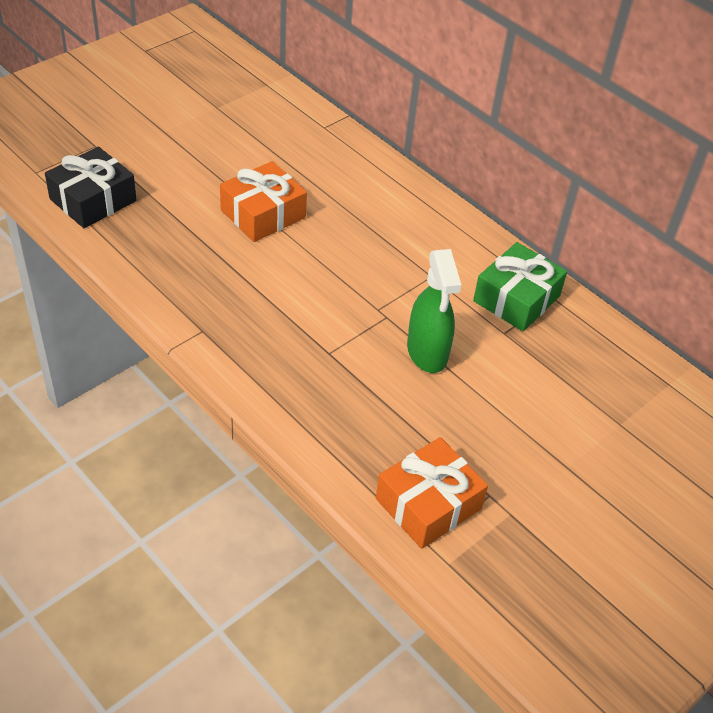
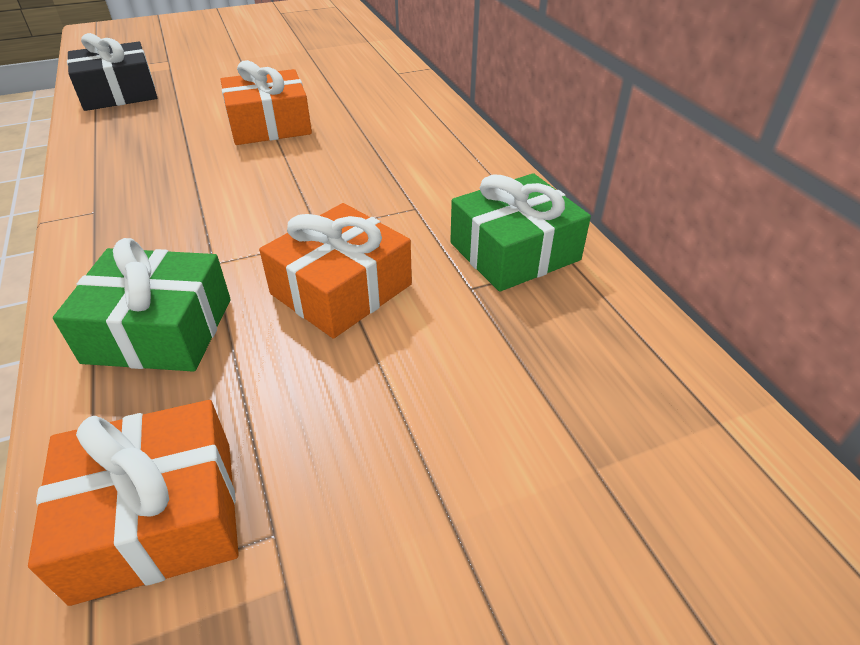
camera: 25 degrees right, 5 degrees down
green spray bottle [407,249,461,373] -> orange gift [259,203,412,339]
none -> green gift [53,238,231,372]

